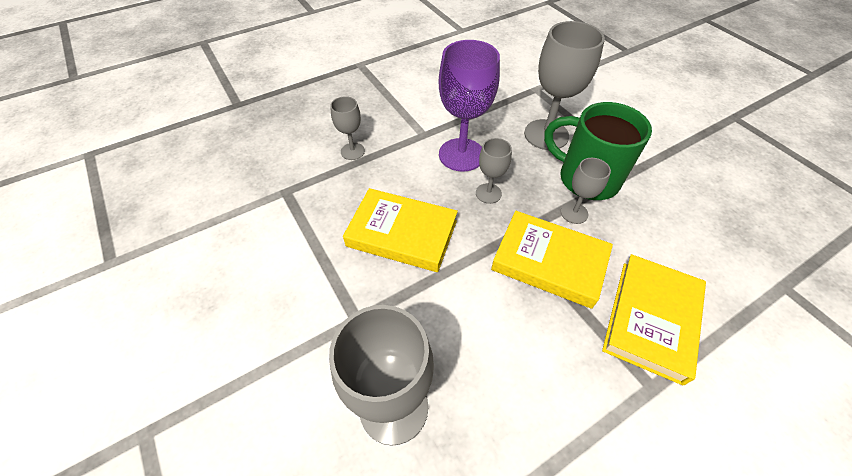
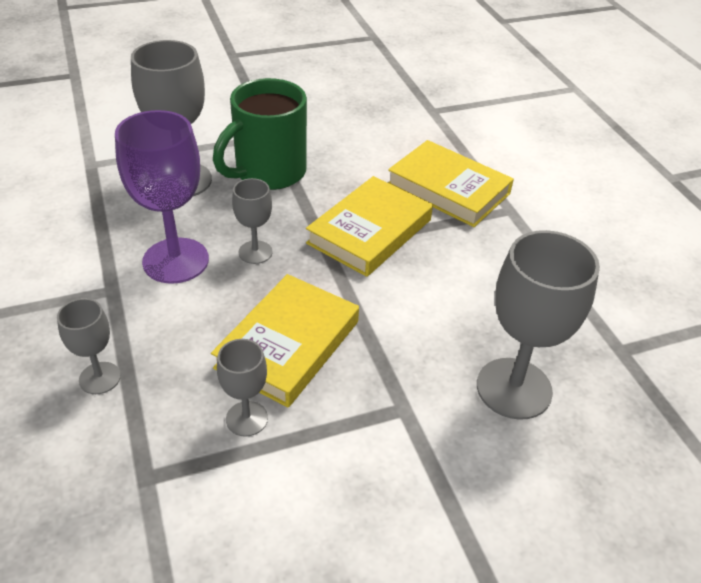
camera: 80 degrees left, 10 degrees down
grey goblet [561,158,611,224] -> grey goblet moved to [217,339,268,437]

